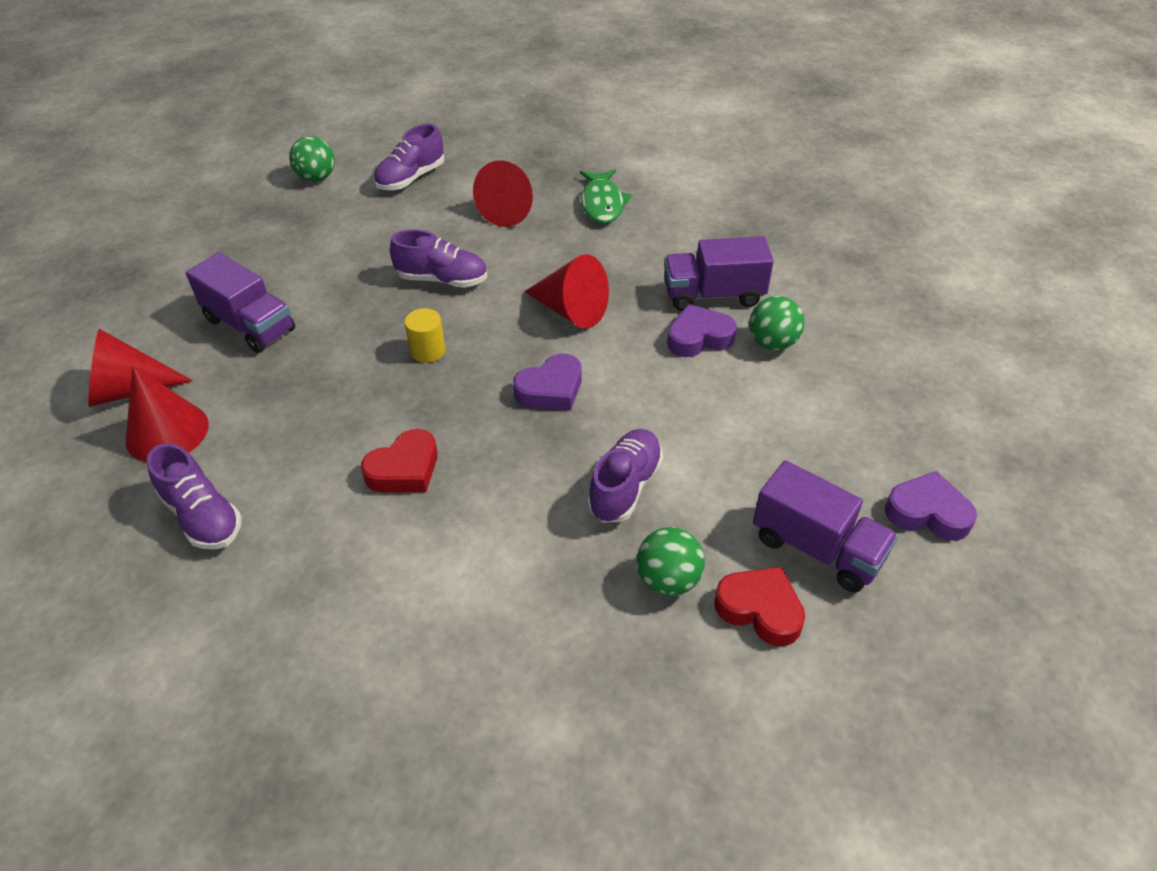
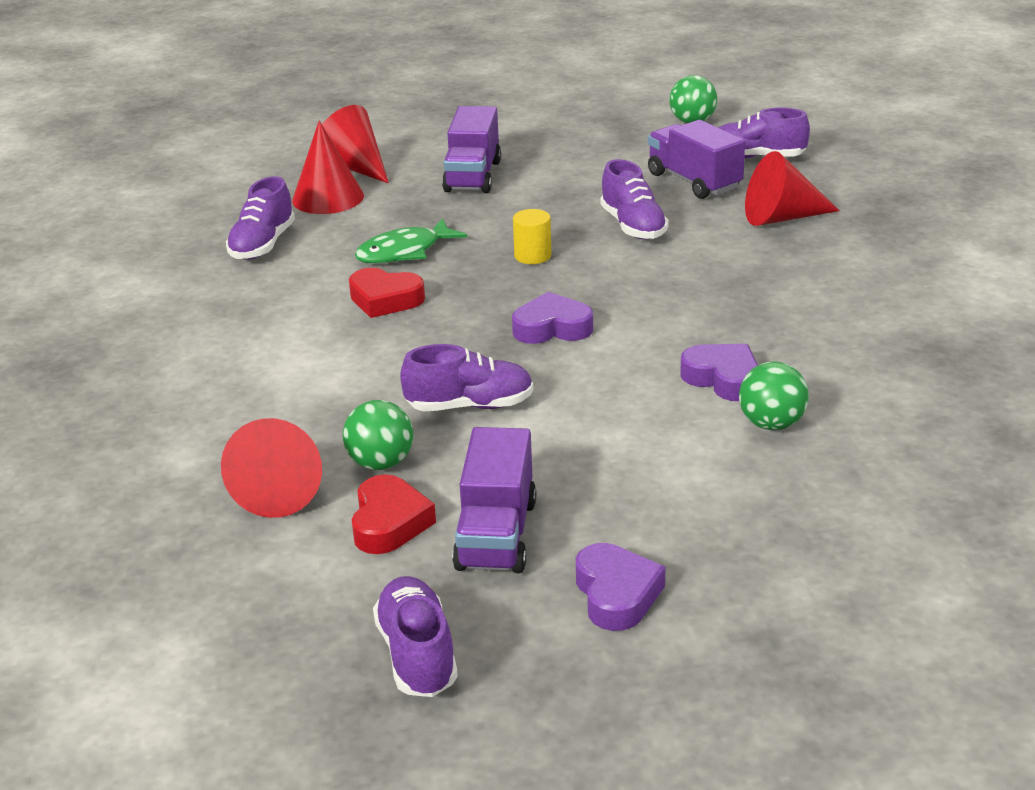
camera: 60 degrees right, 15 degrees down
purple heart [513,354,582,411] -> purple heart turned 150 degrees clockwise [512,292,593,344]
red cone [524,254,609,329] -> red cone moved to [221,418,322,518]
green fish [580,169,632,224] -> green fish moved to [355,218,467,264]
purple truck [664,236,774,311] -> purple truck moved to [648,120,745,199]
none -> purple shoe [373,576,458,697]

